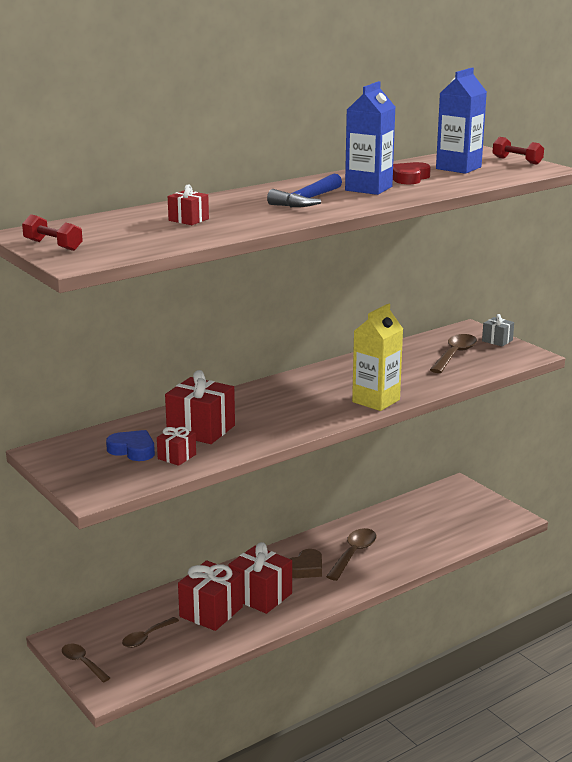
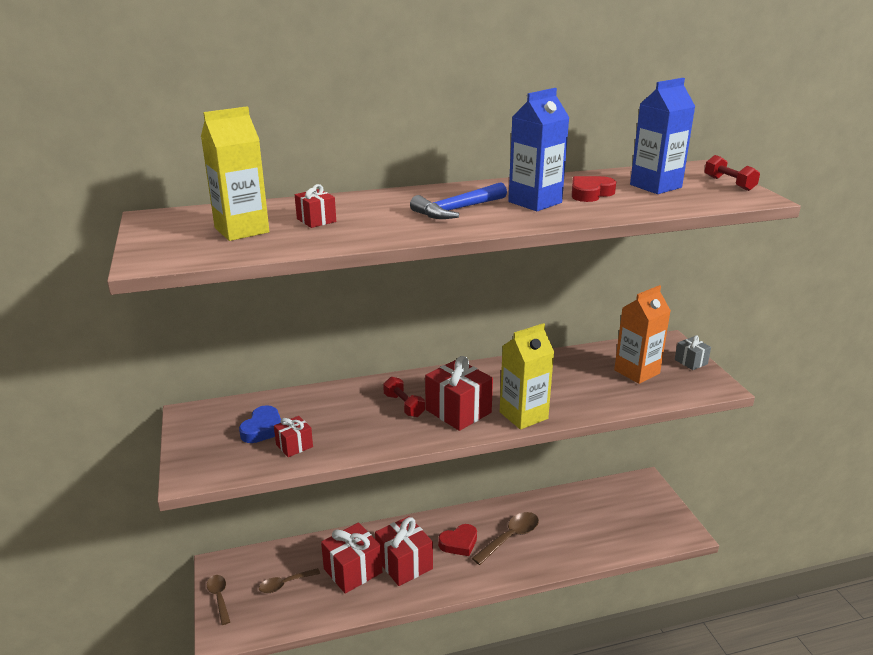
camera: 20 degrees right, 5 degrees up
red dumbbell [22,214,83,251] -> red dumbbell moved to [383,377,425,417]
blue heart [106,430,155,461] -> blue heart turned 60 degrees clockwise [239,405,281,443]
red gift [165,370,235,444] -> red gift moved to [425,356,493,431]
brown heart [289,549,322,578] -> red heart [438,524,477,556]
brown spoon [430,334,477,373] -> orange carton [614,285,671,384]
none -> yellow carton [201,106,269,241]

